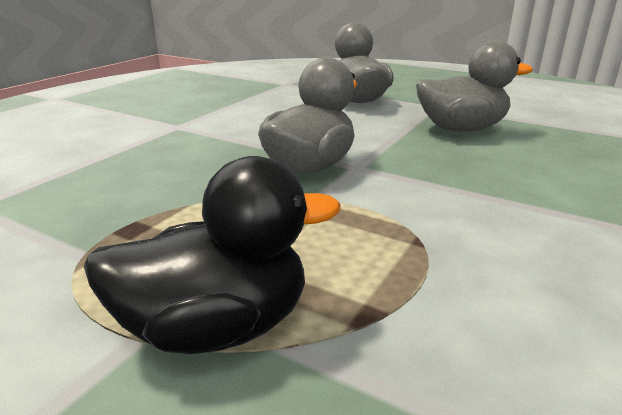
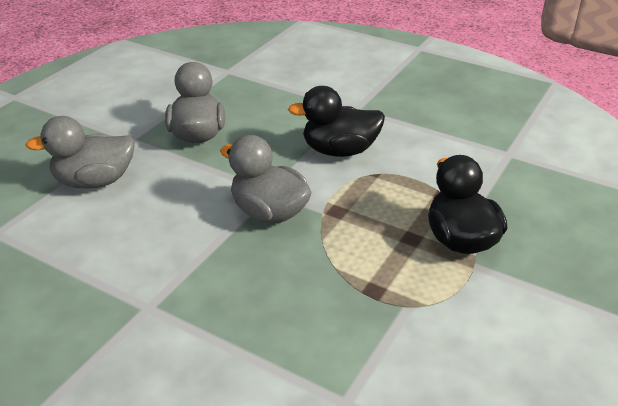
camera: 90 degrees left, 10 degrees up
none -> black duck [288,86,385,157]

